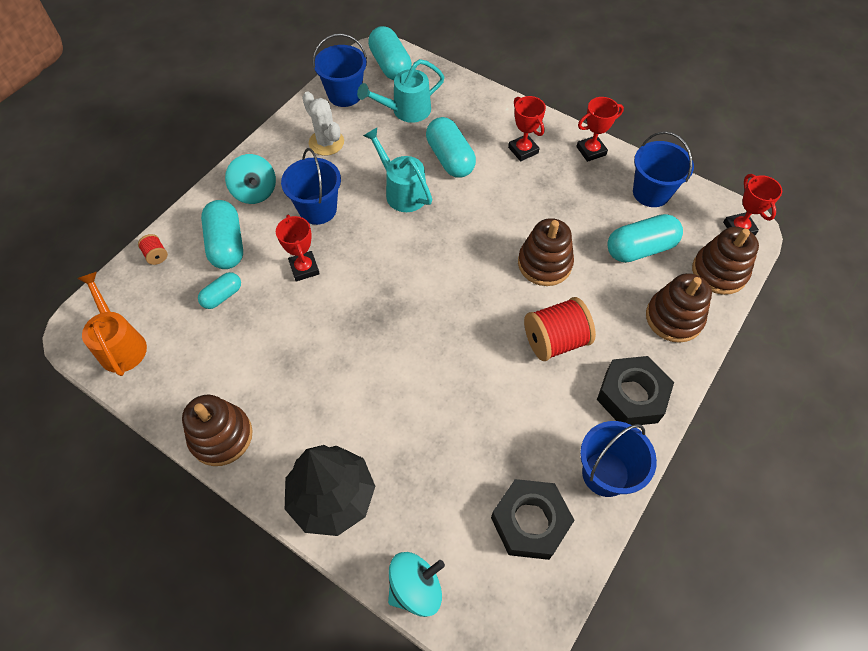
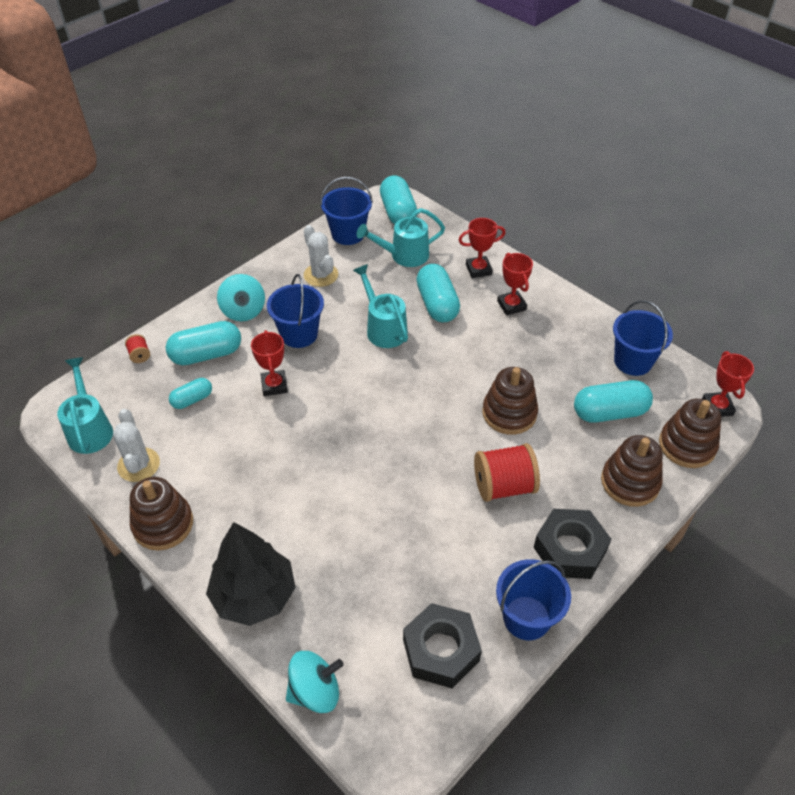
camera: 10 degrees right, 10 degrees down
orange watering can [77,272,147,376] -> turquoise watering can [57,357,113,454]
turquoise capsule [201,200,243,269] -> turquoise capsule turned 75 degrees clockwise [166,321,241,365]
red trophy [576,97,624,162] -> red trophy moved to [459,218,506,278]
none -> white cactus [113,409,160,482]

